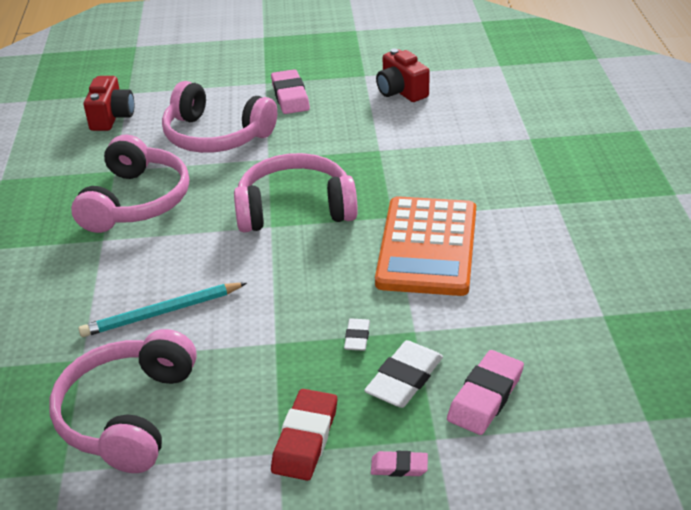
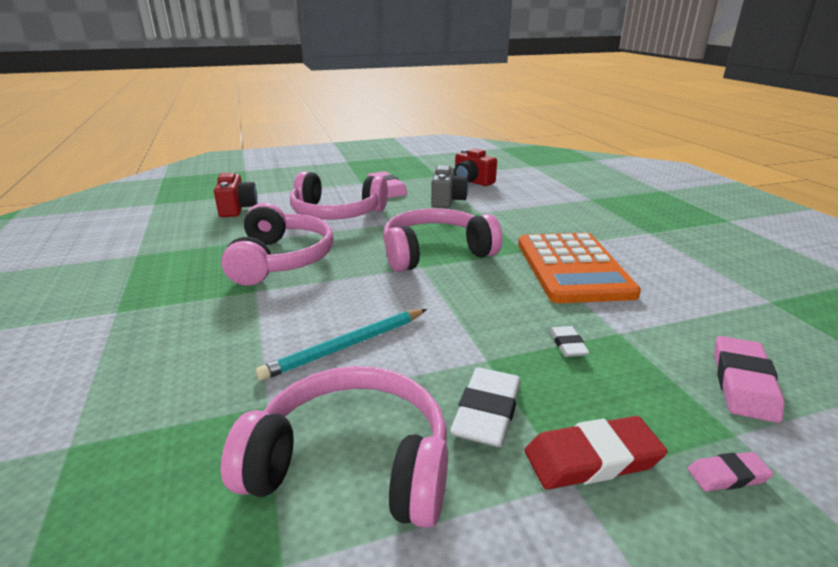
camera: 15 degrees left, 10 degrees down
pink headphones [49,329,197,473] -> pink headphones turned 105 degrees clockwise [221,366,448,528]
red eraser [271,389,337,481] -> red eraser turned 75 degrees clockwise [525,416,667,489]
white eraser [364,340,443,408] -> white eraser moved to [450,367,521,447]
none -> grey camera [431,165,468,208]

